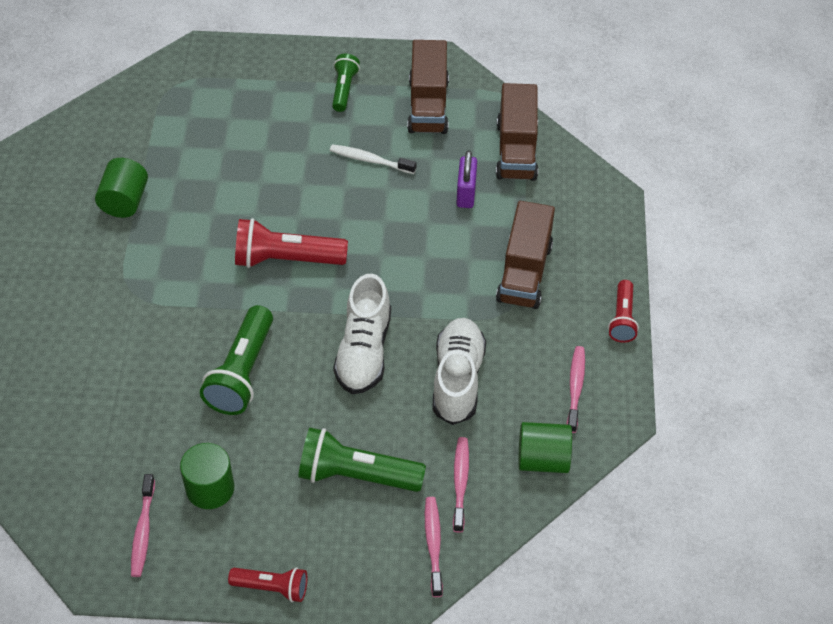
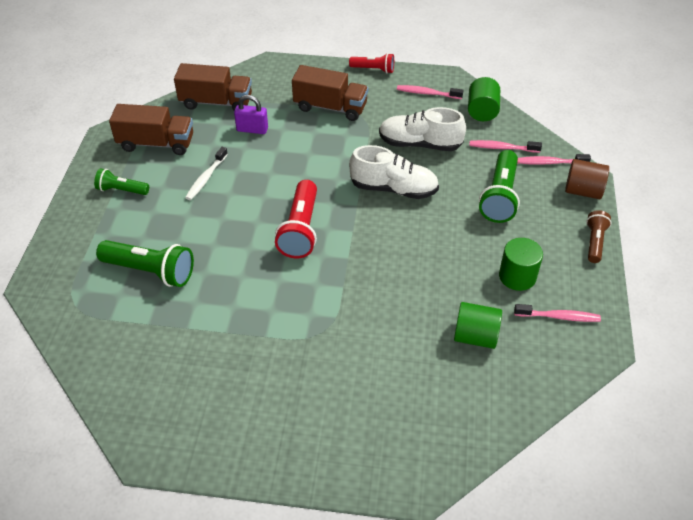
camera: 85 degrees left, 5 degrees down
green cylinder [95,158,148,218] -> green cylinder moved to [454,302,502,349]
green flashlight [200,305,273,415] -> green flashlight moved to [96,240,194,287]
red flashlight [228,567,307,602] -> brown flashlight [586,210,611,263]
none -> brown cylinder [565,159,609,199]

